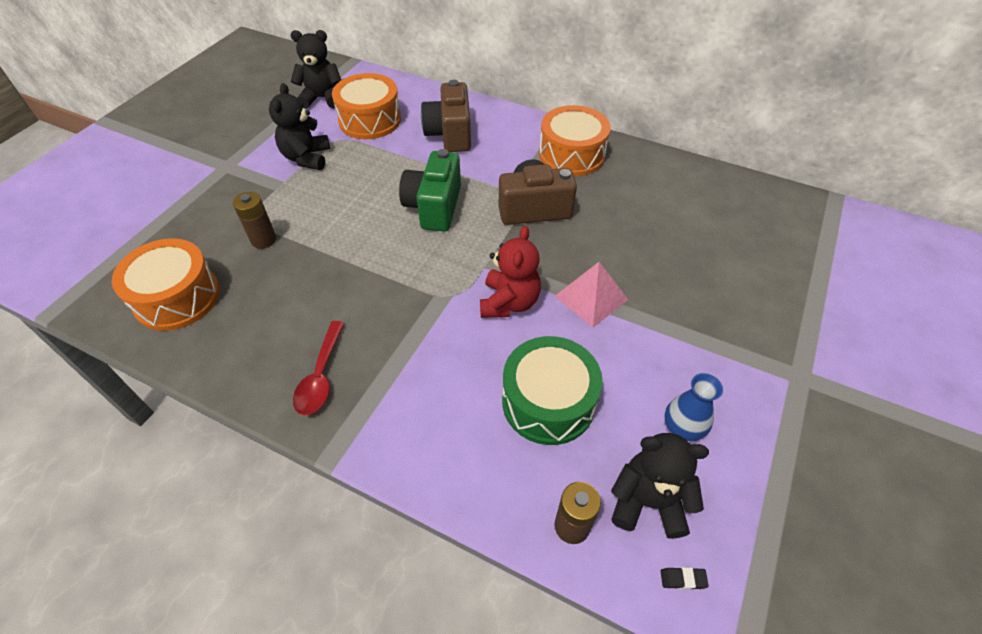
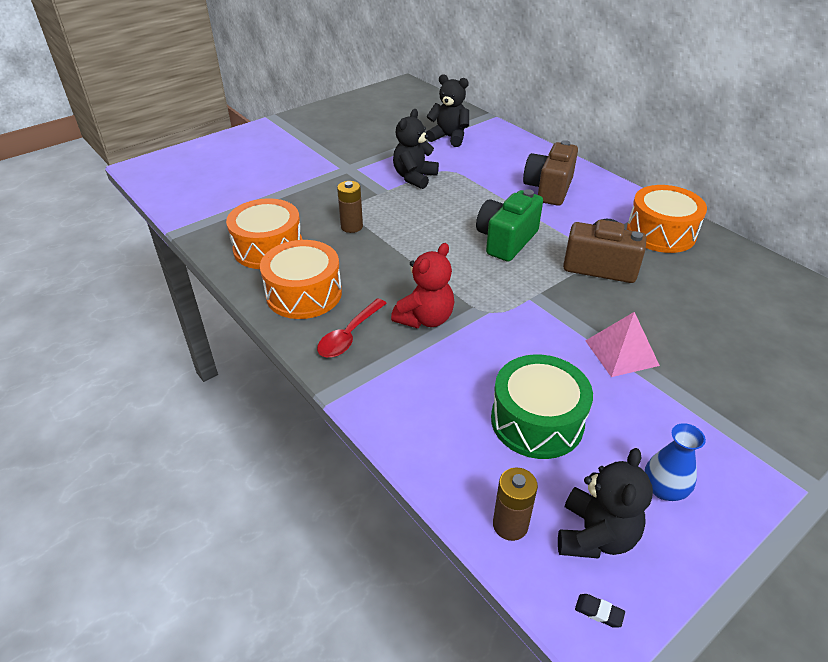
camera: 25 degrees right, 10 degrees down
orange drum [332,73,401,139] -> orange drum moved to [260,240,342,319]
red teddy bear [480,226,541,318] -> red teddy bear moved to [391,243,454,328]
black teddy bear [611,433,709,539] -> black teddy bear turned 75 degrees clockwise [558,448,653,559]

